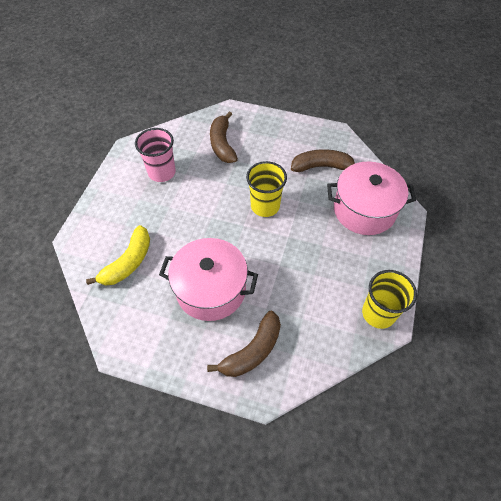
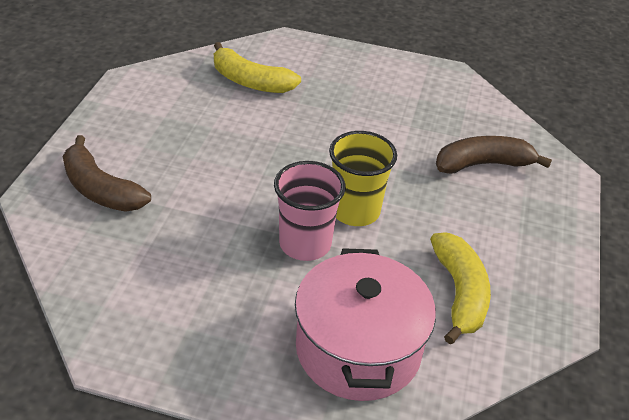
camera: 85 degrees right, 15 degrees down
pink cup [135,128,176,182] -> pink cup moved to [274,161,346,261]
pink pot [159,238,258,321] -> none
brown banana [291,149,355,172] -> yellow banana [430,232,491,344]
yellow cup [362,270,417,329] -> none

